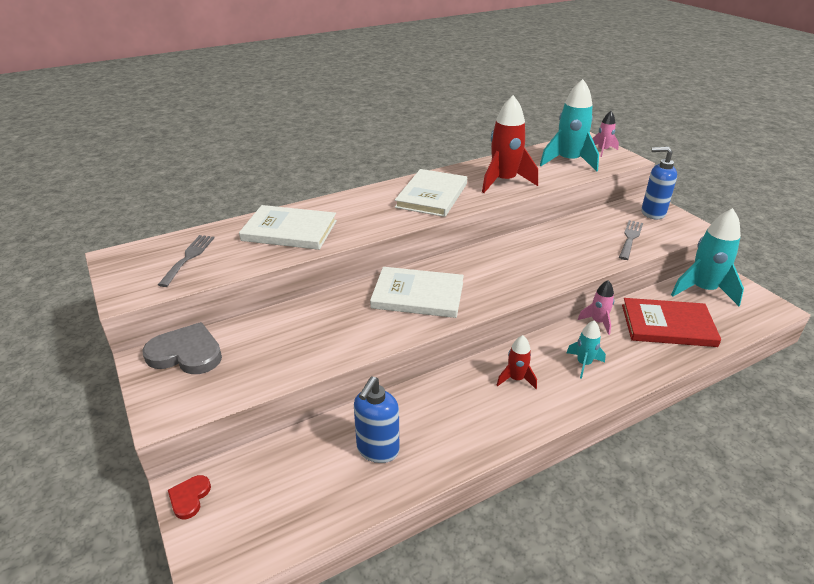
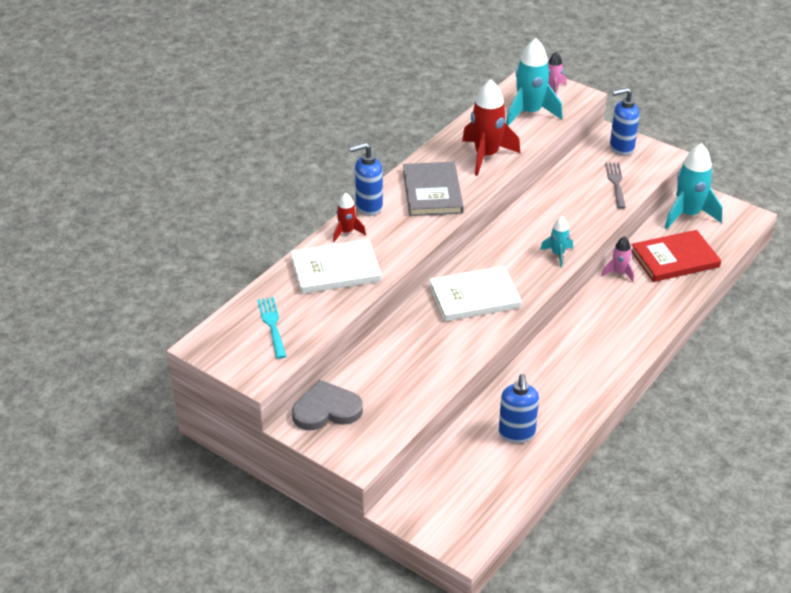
camera: 25 degrees left, 5 degrees up
grey fork [158,235,215,287] -> turquoise fork [258,297,287,359]
red heart [168,475,211,519] -> none
white book [395,169,467,217] -> grey book [403,162,464,216]
red rocket [497,335,537,389] -> red rocket moved to [333,193,366,242]
turquoise rocket [566,321,606,379] -> turquoise rocket moved to [540,216,573,267]
none -> blue soap dispenser [349,143,383,215]

